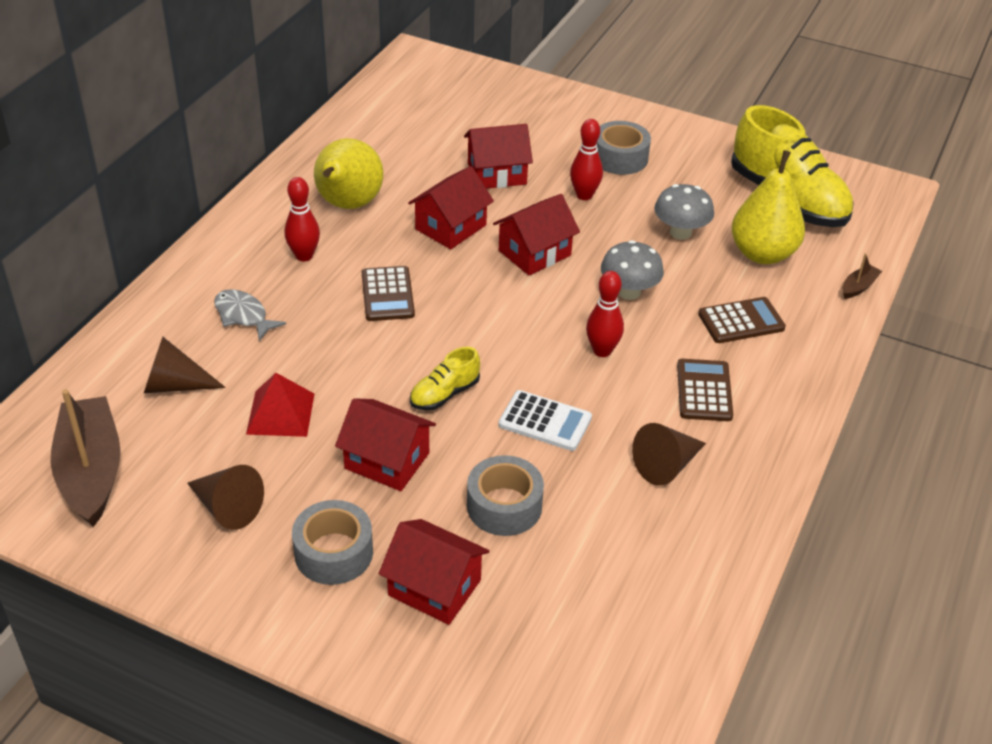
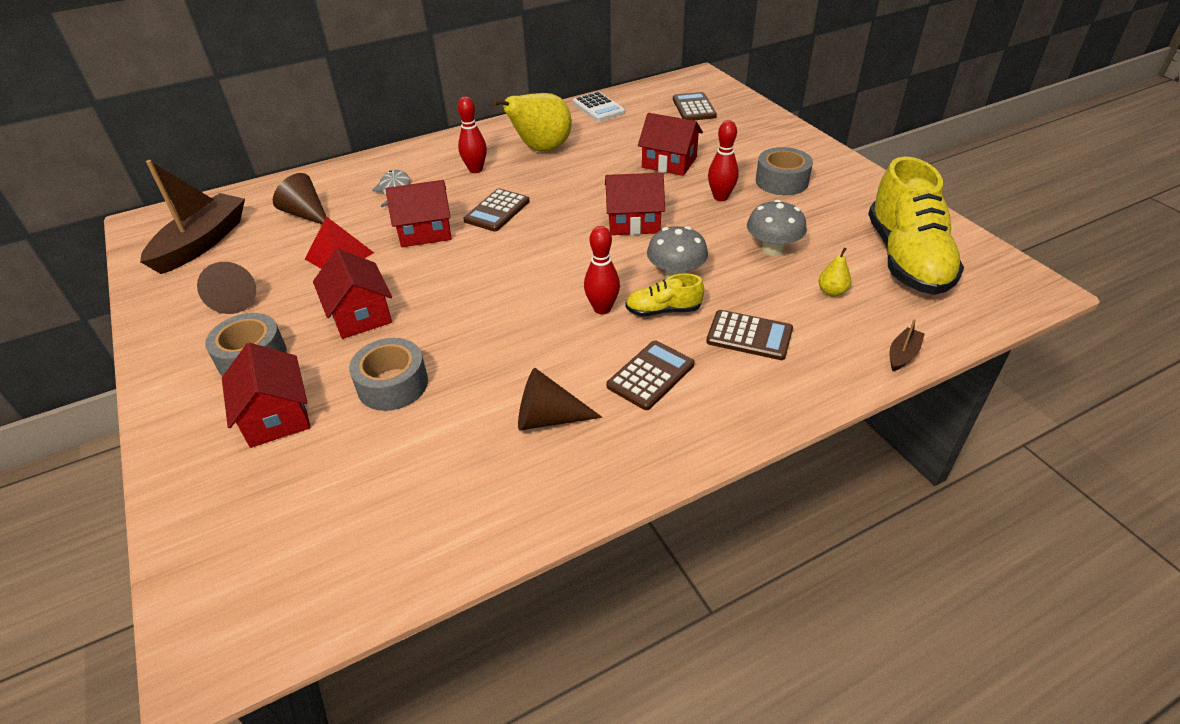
camera: 40 degrees right, 0 degrees up
red house [408,166,494,249] -> red house moved to [385,180,452,247]
yellow shoe [410,347,480,410] -> yellow shoe moved to [625,273,704,317]
white calculator [498,390,592,451] -> white calculator moved to [573,91,625,121]
yellow pear [731,150,805,264] -> yellow pear [818,248,851,296], size x0.42
brown boat [842,253,882,299] -> brown boat turned 45 degrees counterclockwise [890,319,924,371]
none -> brown calculator [673,92,717,120]

